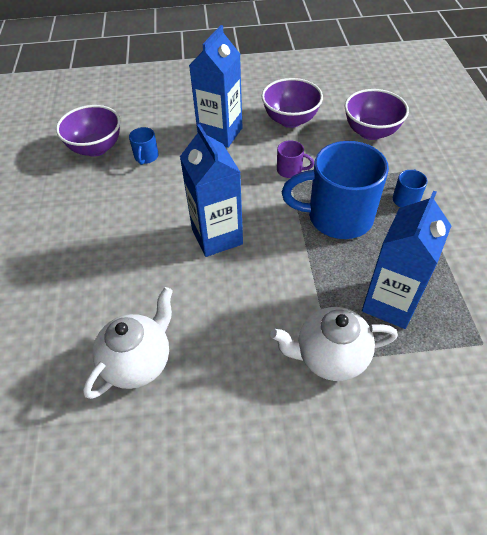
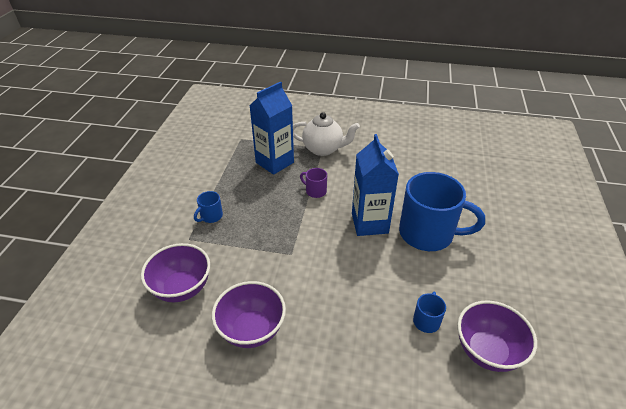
camera: 165 degrees left, 10 degrees down
white teapot [83,287,173,399] -> none
blue carton [189,25,243,148] -> none
purple mug [277,140,314,178] -> purple mug moved to [300,168,327,198]
blue mug [282,141,389,239] -> blue mug moved to [399,172,485,251]

